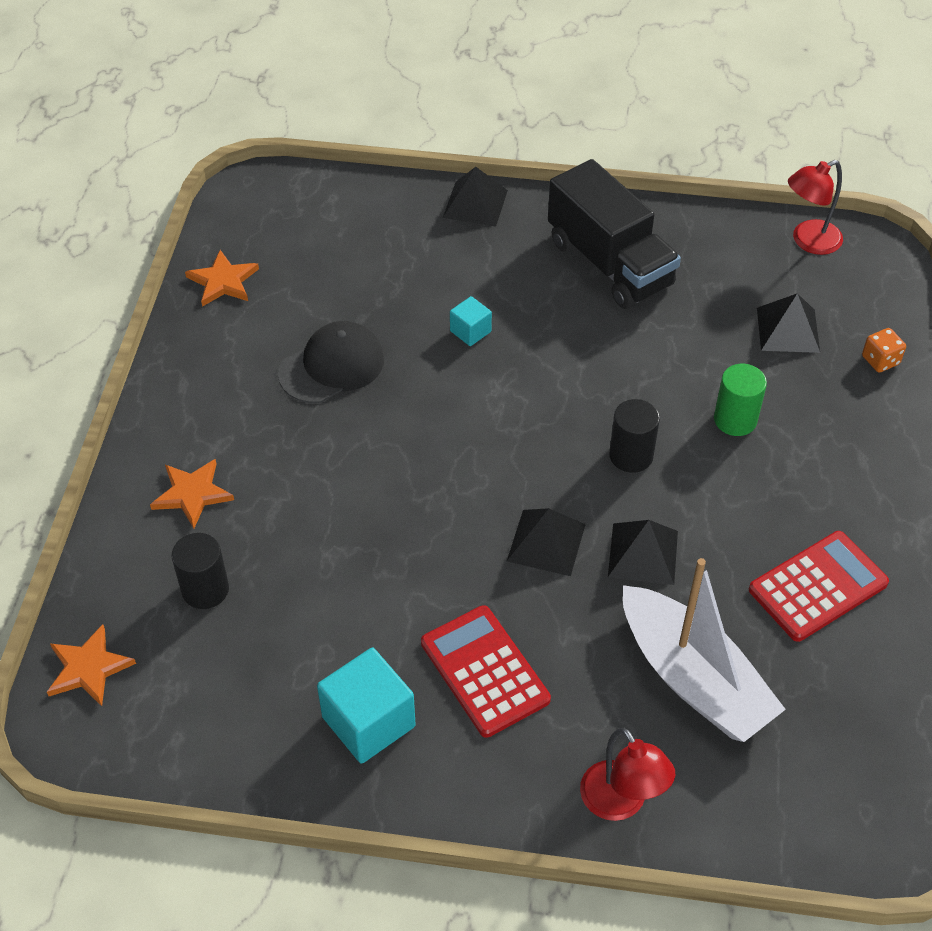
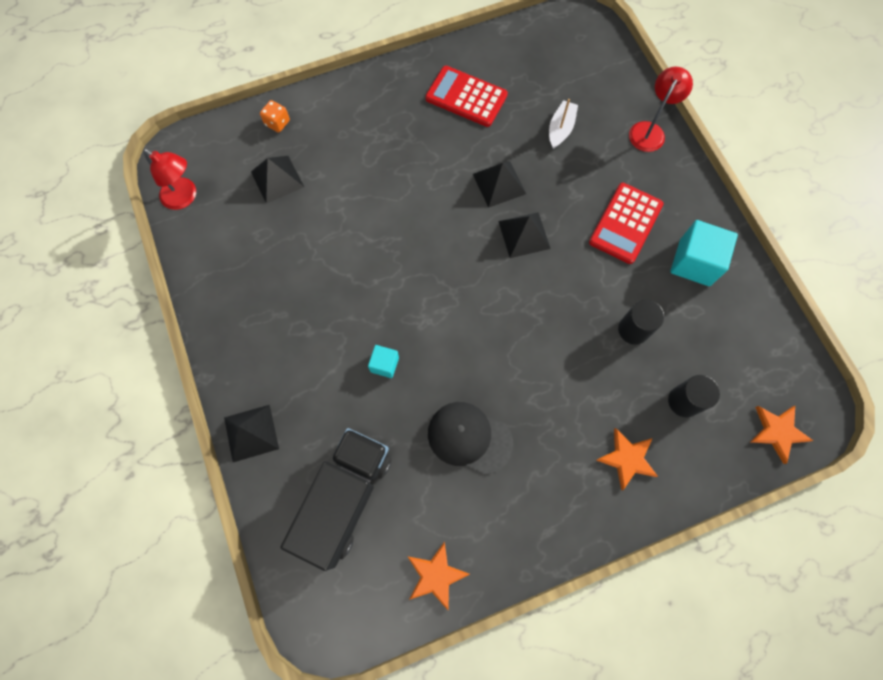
camera: 120 degrees left, 20 degrees up
black truck [548,159,681,309] -> black truck moved to [281,428,392,571]
black cylinder [609,399,660,473] -> black cylinder moved to [618,300,664,345]
white boat [623,558,786,742] -> white boat [549,99,578,149], size x0.48
green cylinder [714,364,767,436] -> none

